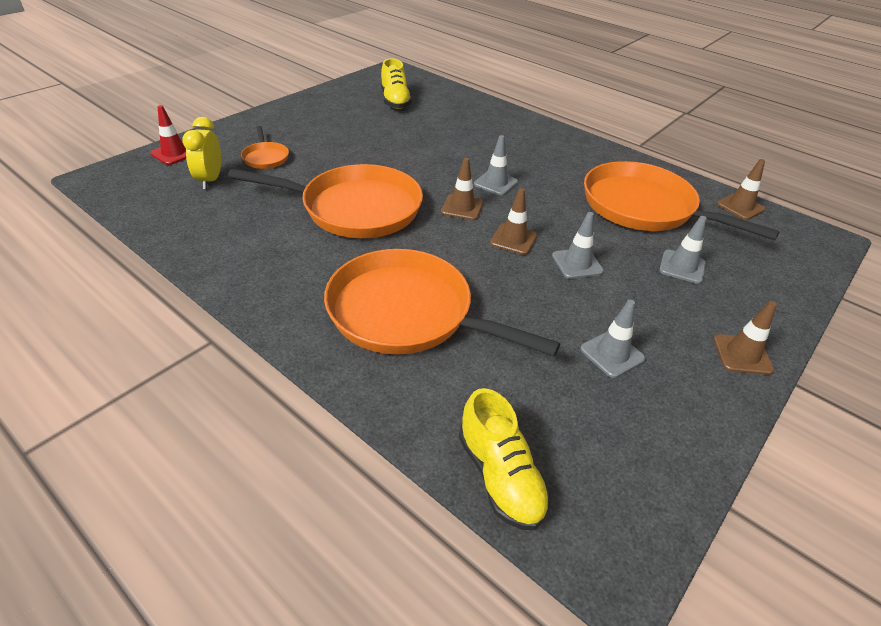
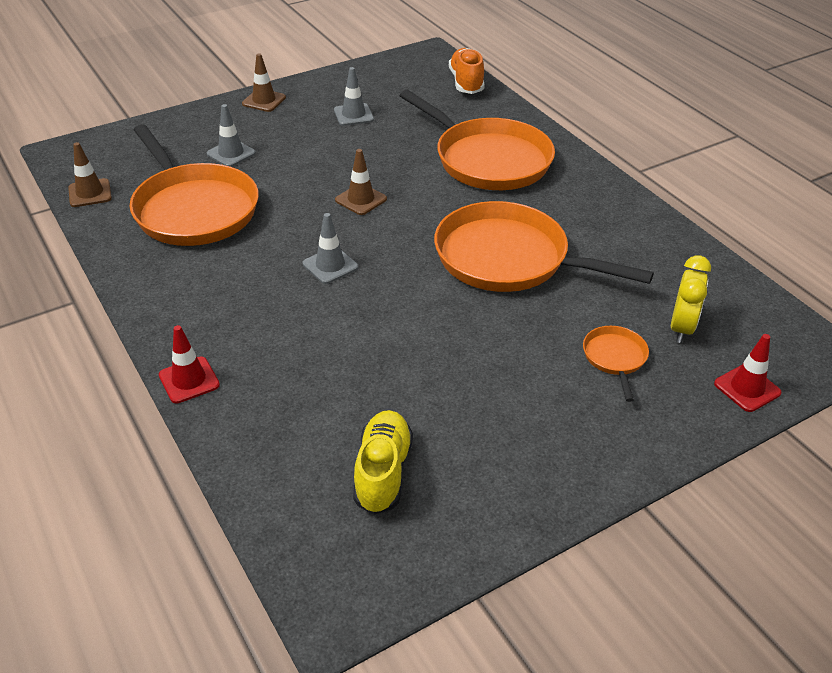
camera: 160 degrees left, 0 degrees up
brown traffic cone [441,158,483,220] -> none
yellow shoe [459,388,551,530] -> orange shoe [449,48,485,94]
grey traffic cone [552,212,604,279] -> none
none -> red traffic cone [159,325,220,403]

